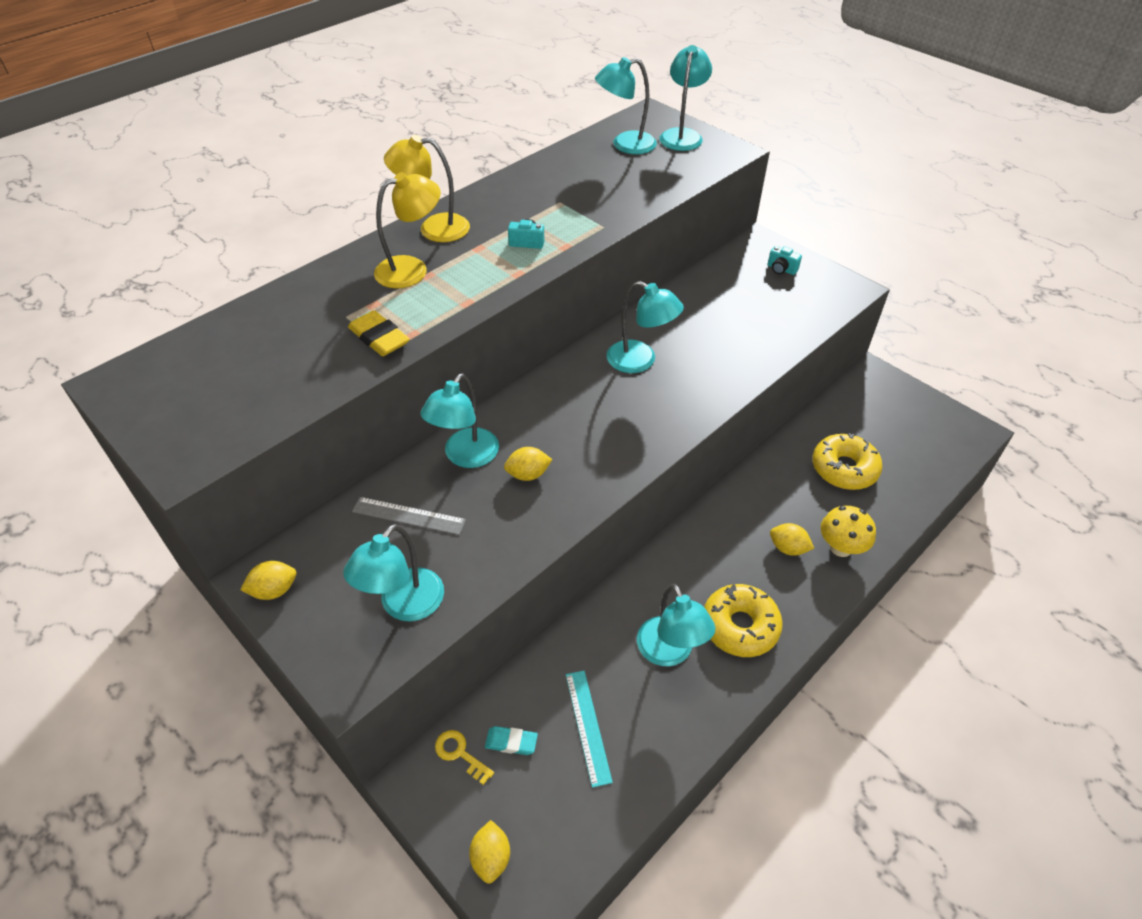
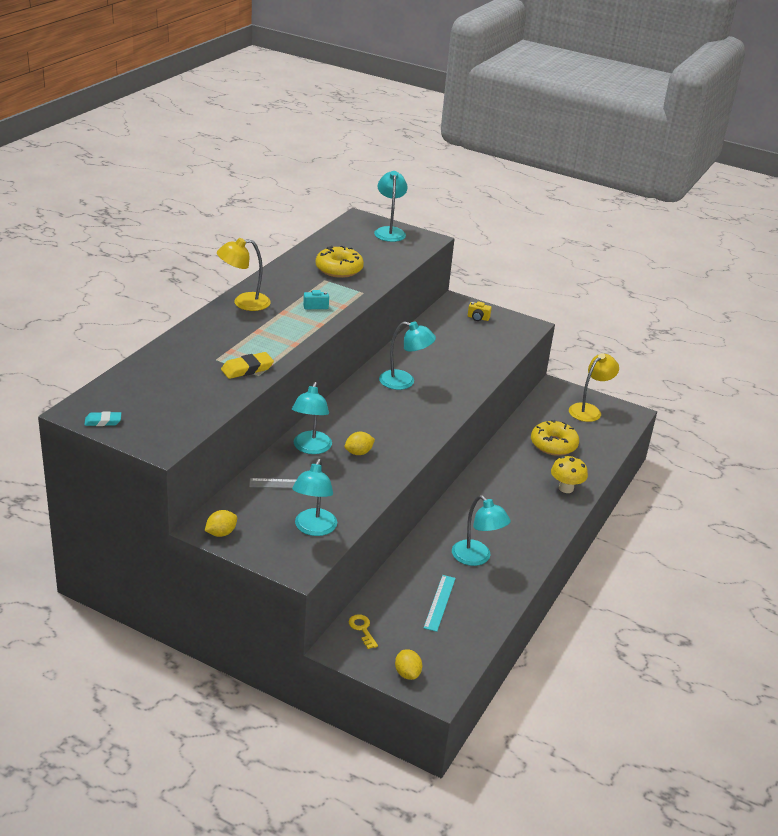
camera: 20 degrees left, 15 degrees down
yellow eraser [348,310,410,356] -> yellow eraser turned 60 degrees counterclockwise [221,352,274,379]
yellow lamp [374,172,441,288] -> yellow lamp moved to [569,353,619,422]
yellow key [435,730,494,785] -> yellow key turned 45 degrees clockwise [349,614,378,649]
turquoise eraser [485,726,538,755] -> turquoise eraser moved to [84,411,121,426]
turquoise ruler [566,671,613,788] -> turquoise ruler turned 45 degrees clockwise [424,575,456,632]
turquoise lamp [595,57,657,154] -> none
yellow donut [704,584,783,657] -> yellow donut moved to [316,246,364,278]
turquoise camera [768,246,802,275] -> yellow camera [468,302,492,321]
yellow lemon [770,523,814,556] -> none

